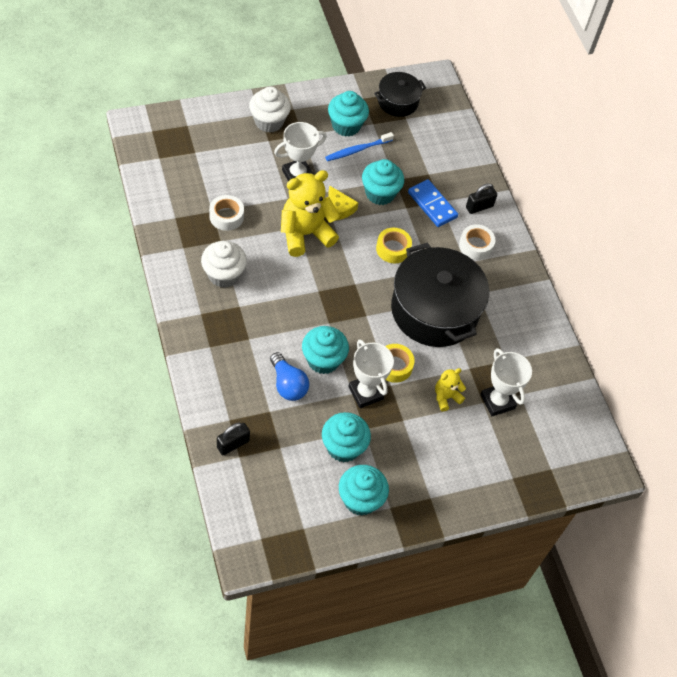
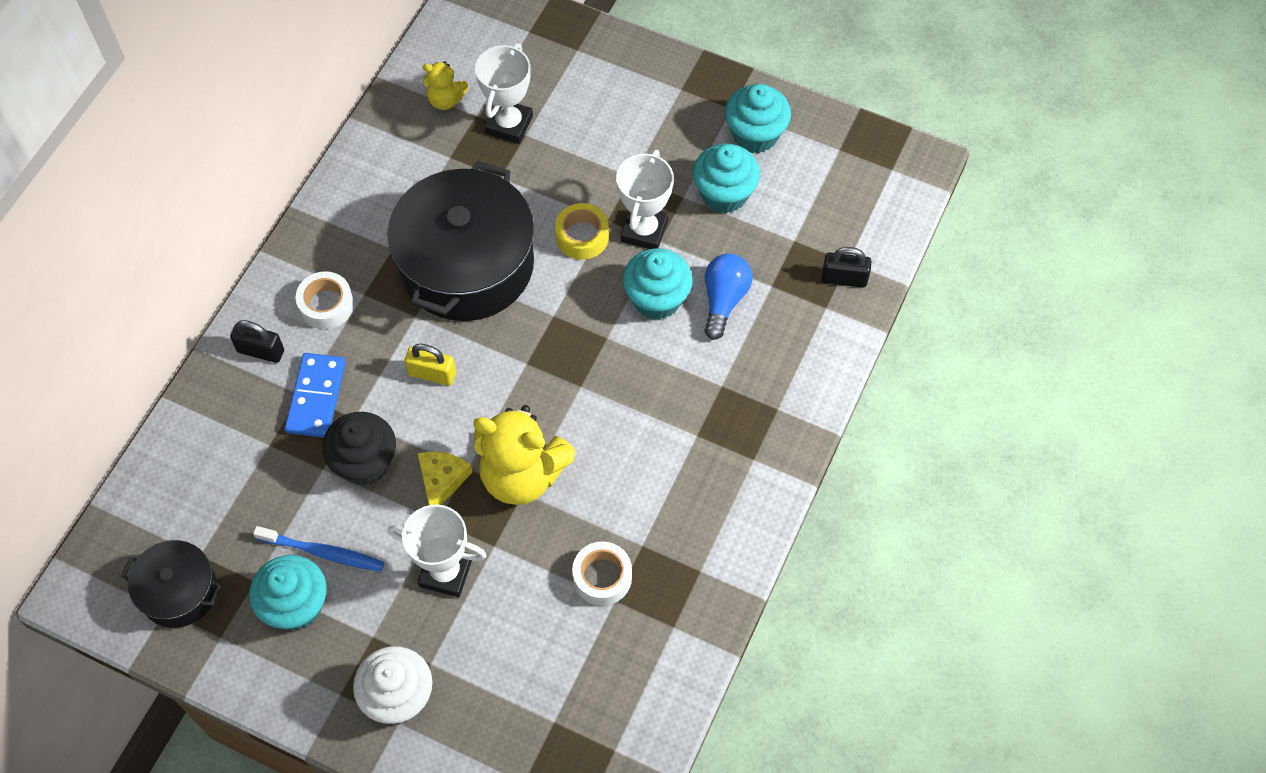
camera: 130 degrees left, 5 degrees up
white cupcake [201,241,247,288] -> none
turquoise cupcake [362,159,404,205] -> black cupcake [322,412,396,486]
yellow tape [376,228,412,263] -> yellow padlock [405,344,456,386]
yellow teddy bear [435,368,466,411] -> yellow teddy bear moved to [423,62,469,110]

